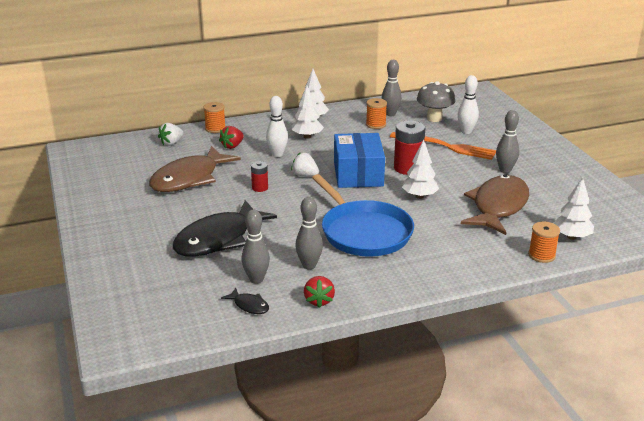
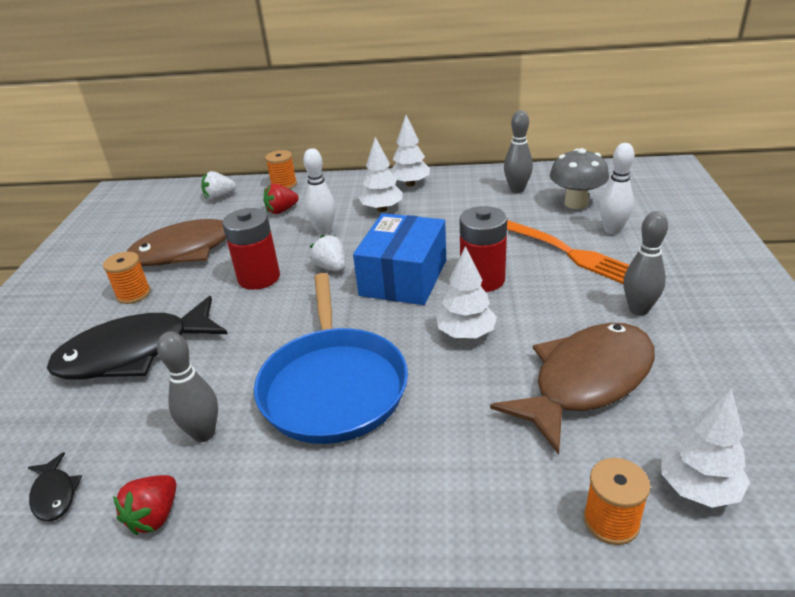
camera: 25 degrees right, 5 degrees up
grey bowling pin [242,210,270,284] -> none
red battery [251,161,268,192] -> red battery [223,208,280,290], size x1.83
orange spool [366,98,387,129] -> orange spool moved to [103,252,151,304]

